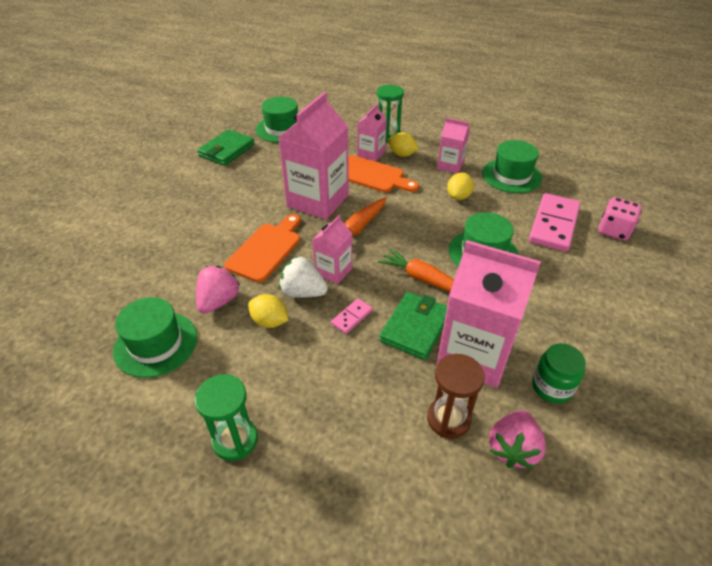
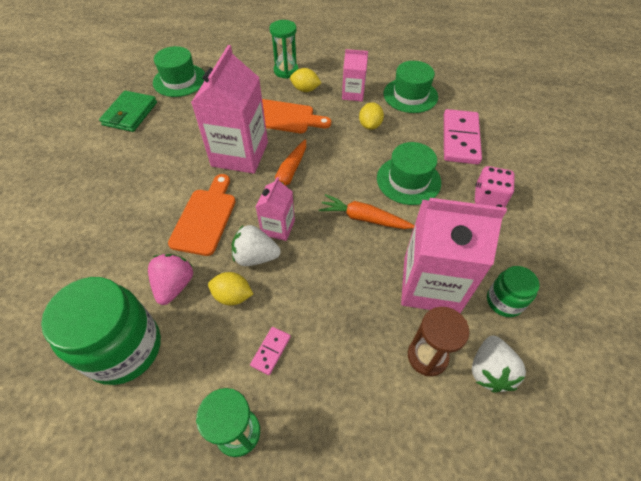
camera: 15 degrees left, 10 degrees up
green hat [113,297,197,378] -> green jar [41,277,161,385]
pink domino [331,298,373,334] -> pink domino moved to [250,327,291,375]
pink carton [357,104,387,161] -> none
green wallet [379,292,447,360] -> none
pink strawberry [489,410,546,468] -> white strawberry [472,335,526,393]
pink dice [598,197,642,241] -> pink dice moved to [475,166,515,207]

